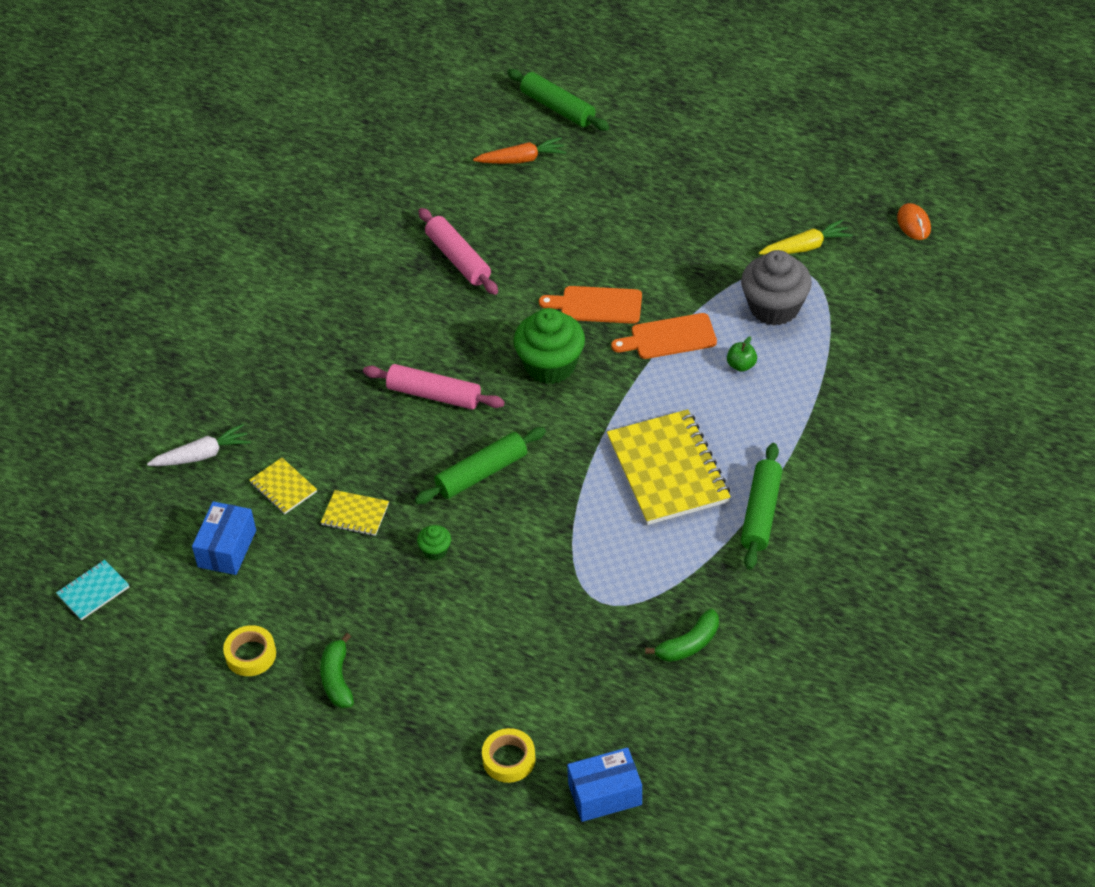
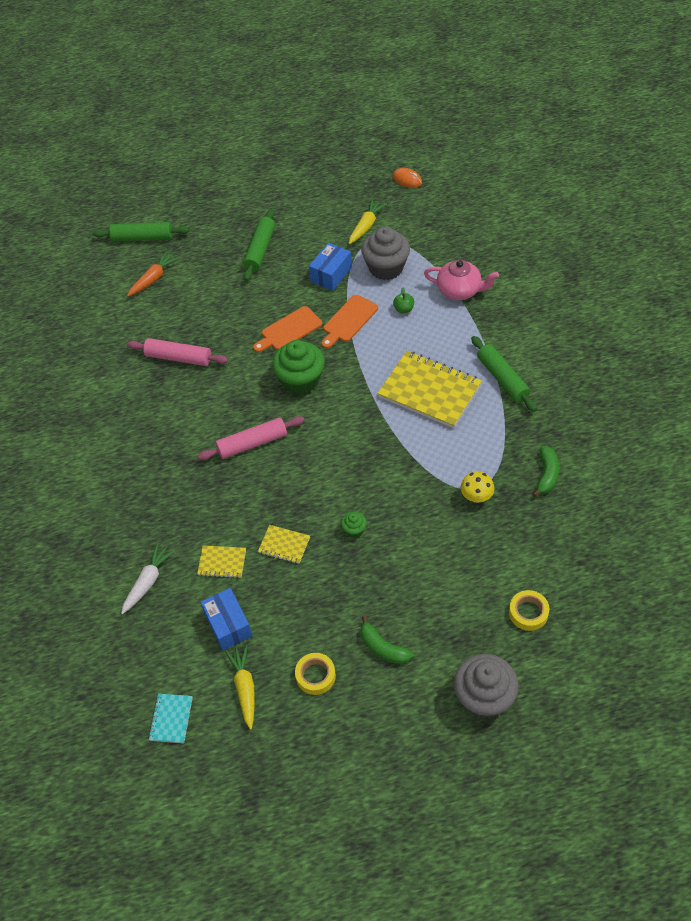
camera: 40 degrees left, 5 degrees up
yellow notebook [321,490,389,536] -> yellow notebook turned 45 degrees clockwise [258,525,310,564]
green rolling pin [414,427,546,504] -> green rolling pin moved to [243,209,275,281]
blue box [567,747,642,822] -> blue box moved to [309,243,352,291]
none -> yellow carrot [225,645,255,730]
none -> pink teapot [424,260,499,300]
none -> grey cupcake [454,654,519,719]
none -> yellow mushroom [461,471,494,503]

